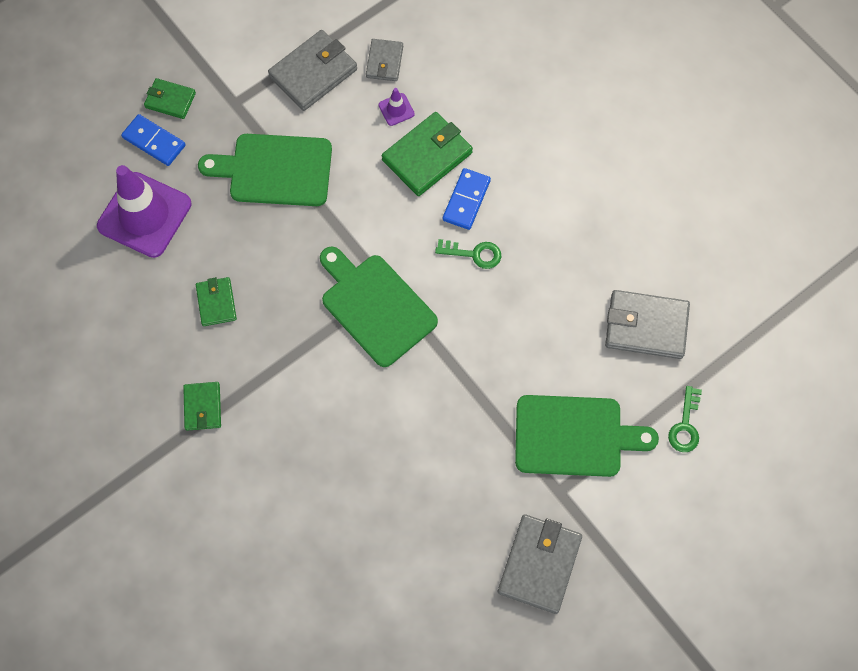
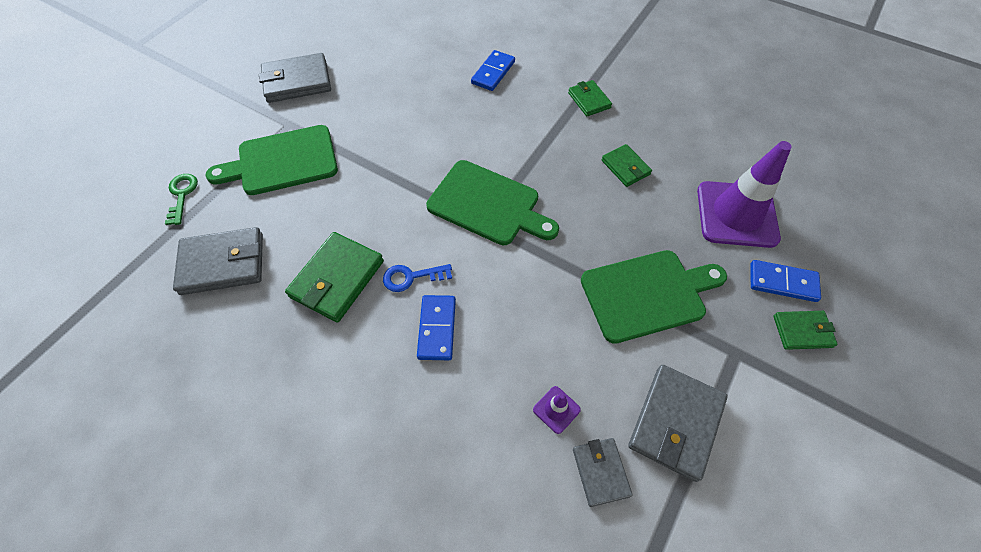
camera: 160 degrees right, 10 degrees down
green wallet [382,112,473,196] -> green wallet moved to [285,232,384,323]
green key [435,239,501,269] -> blue key [383,264,452,292]
grey wallet [498,514,582,614] -> grey wallet turned 75 degrees clockwise [259,53,331,103]
none -> blue domino [471,50,515,91]

